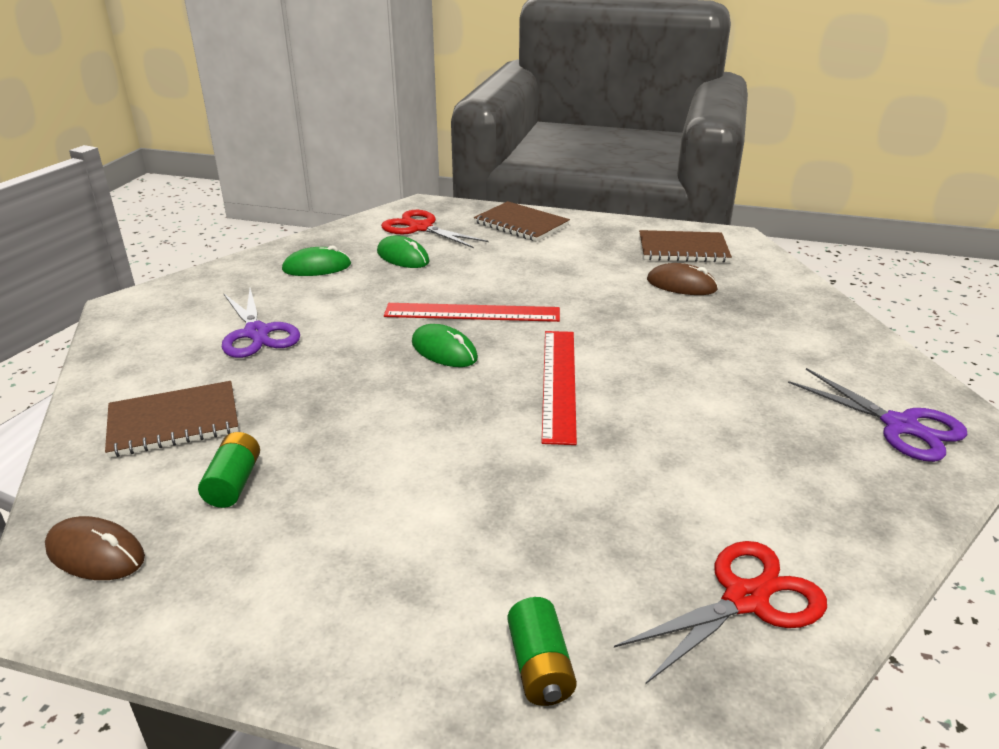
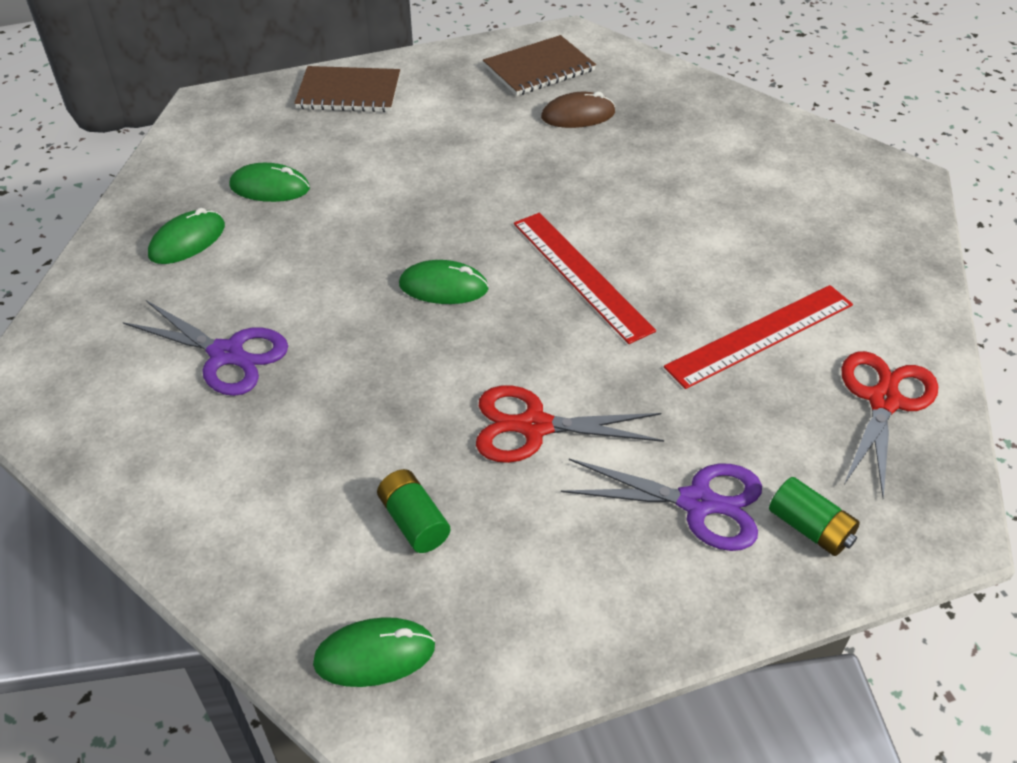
camera: 35 degrees left, 15 degrees up
brown mouse [45,516,145,580] -> green mouse [313,617,435,687]
brown notebook [105,381,239,458] -> none
red scissors [381,210,488,248] -> red scissors moved to [476,385,664,463]
red ruler [384,303,560,322] -> red ruler moved to [664,285,853,389]
purple scissors [788,368,967,462] -> purple scissors moved to [561,459,762,551]

